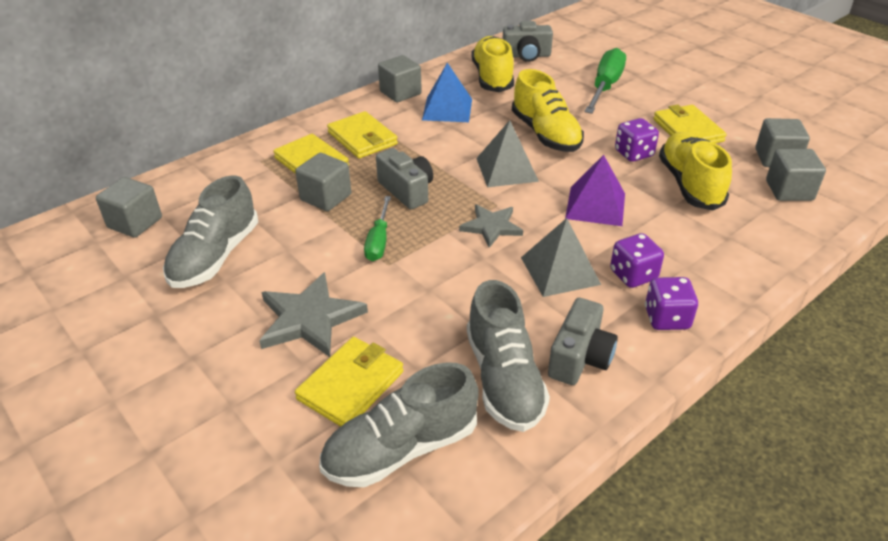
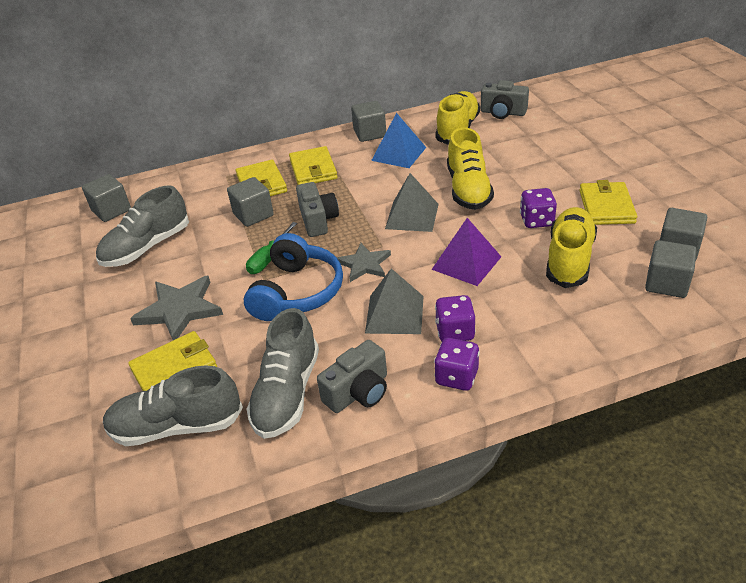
camera: 25 degrees right, 0 degrees up
green screwdriver [584,48,626,114] -> none
none -> blue headphones [244,233,343,321]

